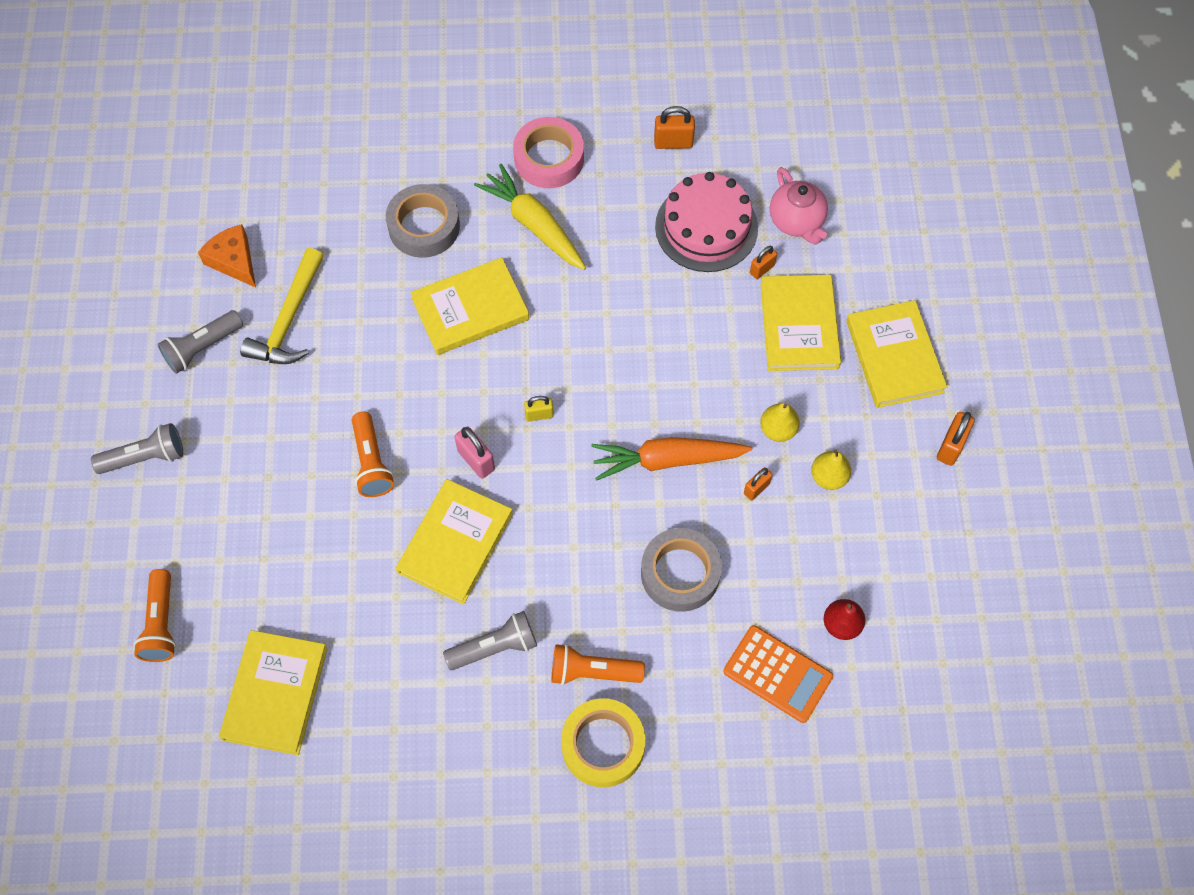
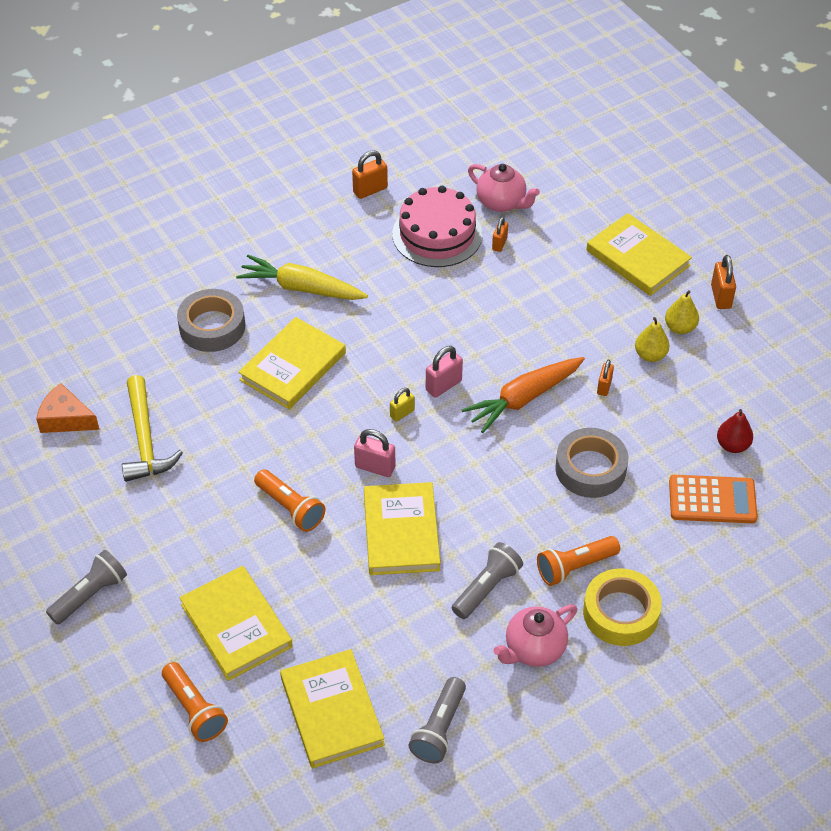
camera: 30 degrees left, 15 degrees down
grey flashlight [157,310,243,374] -> grey flashlight moved to [408,677,466,763]
pink tape [513,117,584,188] -> none
yellow pear [760,403,800,442] -> yellow pear moved to [665,291,699,334]
yellow book [761,275,841,371] -> yellow book moved to [179,566,293,681]
none -> pink padlock [426,346,463,398]
none -> pink teapot [493,604,577,667]

